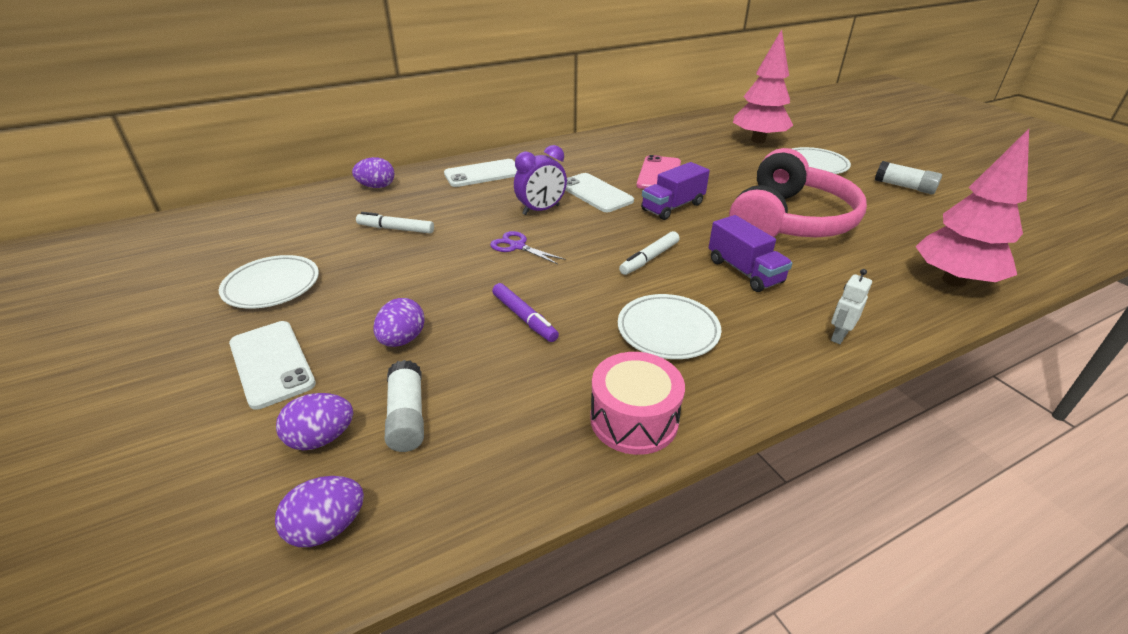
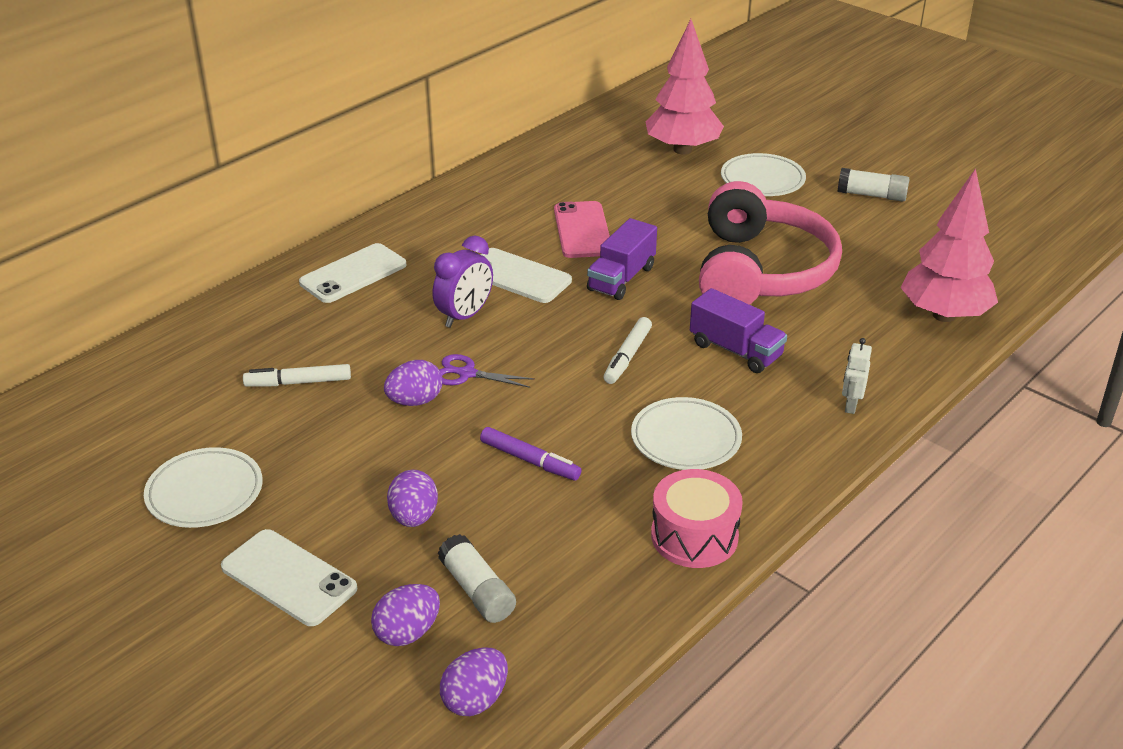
camera: 20 degrees left, 0 degrees up
purple egg [352,157,395,188] -> purple egg moved to [384,360,442,406]

